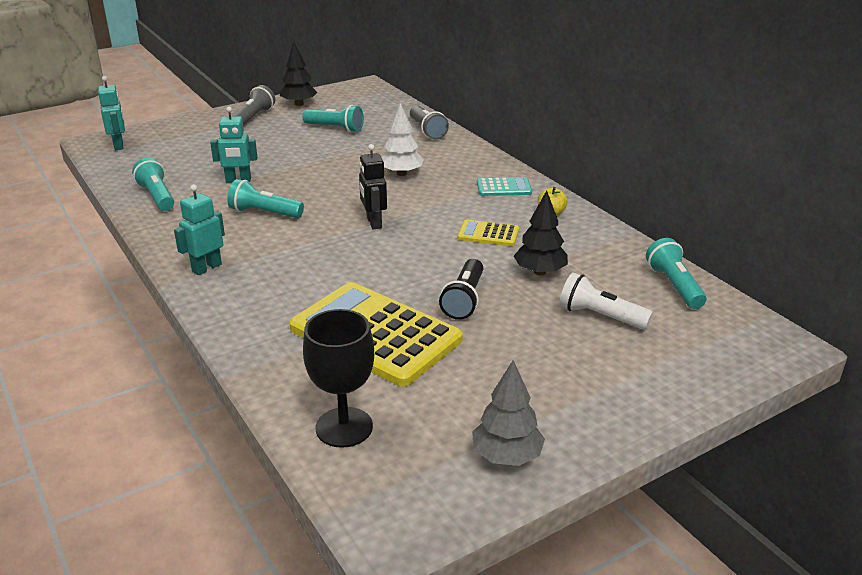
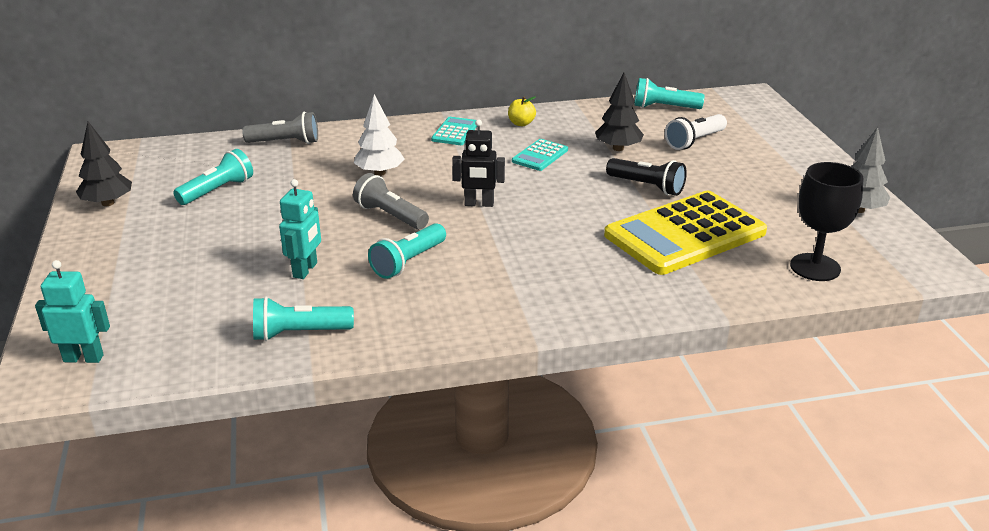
camera: 70 degrees left, 0 degrees up
turquoise robot [174,184,225,275] -> none
grey flashlight [231,85,275,125] -> grey flashlight moved to [353,173,429,230]
yellow calculator [457,220,519,246] -> turquoise calculator [512,139,568,171]

